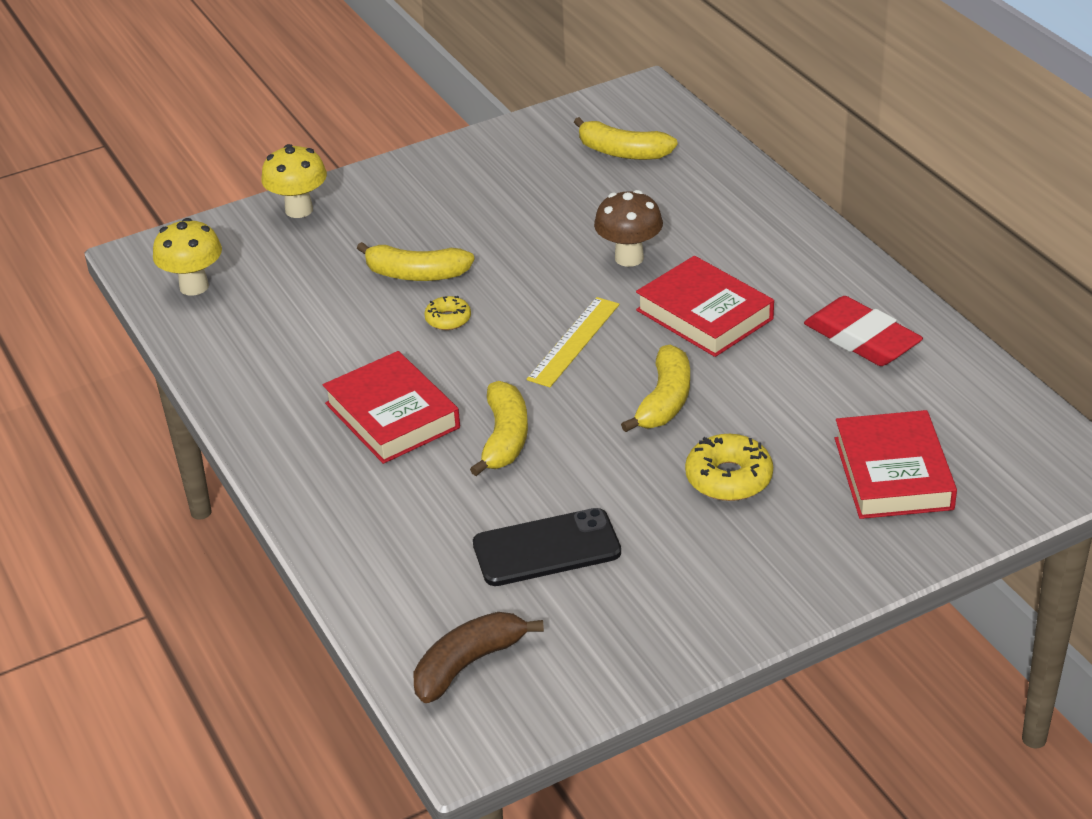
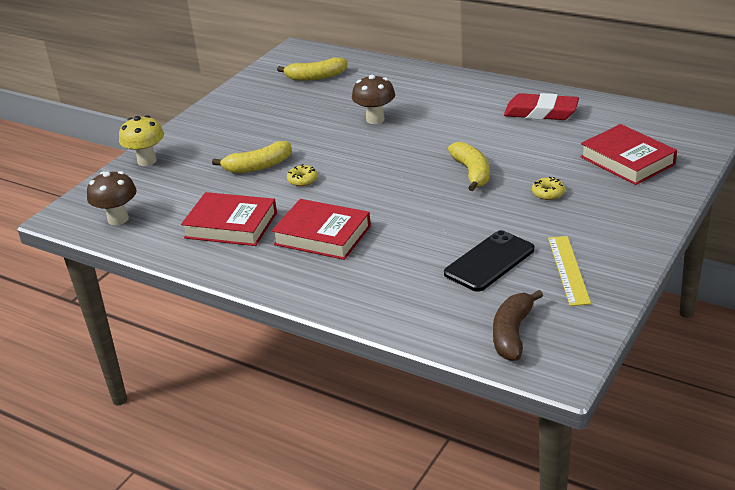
camera: 30 degrees left, 5 degrees down
yellow mushroom [153,218,222,296] -> brown mushroom [87,171,137,225]
yellow banana [470,381,528,476] -> none
yellow ruler [527,297,619,387] -> yellow ruler moved to [548,236,591,306]
red book [636,256,774,357] -> red book moved to [181,192,277,246]
yellow donut [685,434,773,501] -> yellow donut [532,177,565,200], size x0.59

